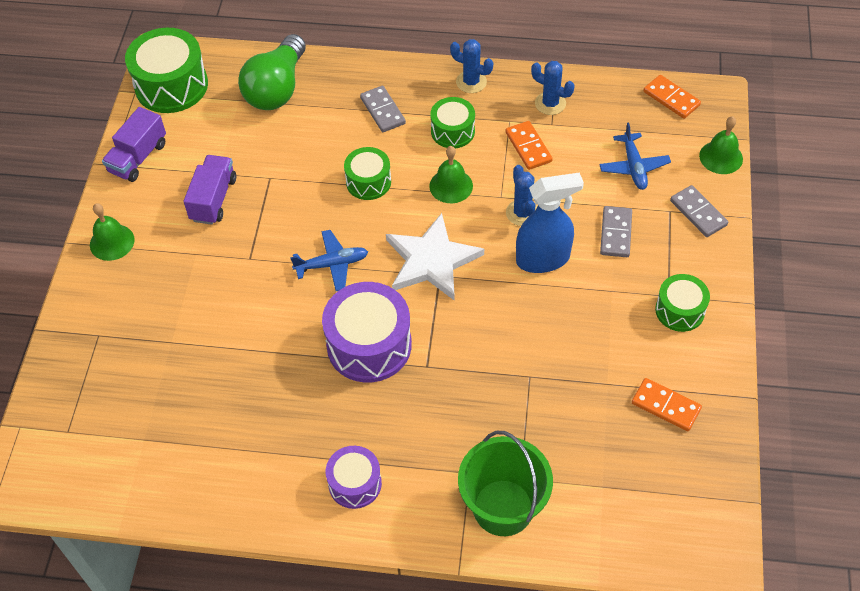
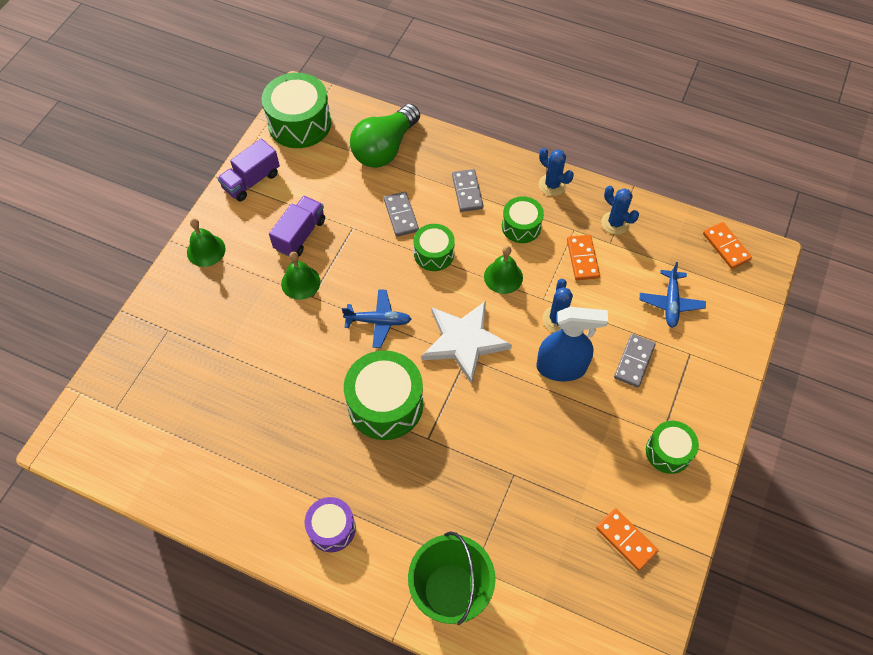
camera: 15 degrees right, 5 degrees up
purple drum [322,282,412,382] -> green drum [344,350,423,440]
grey domino [670,185,728,237] -> grey domino moved to [384,192,419,237]
green bell [699,116,743,174] -> green bell moved to [281,252,321,300]

